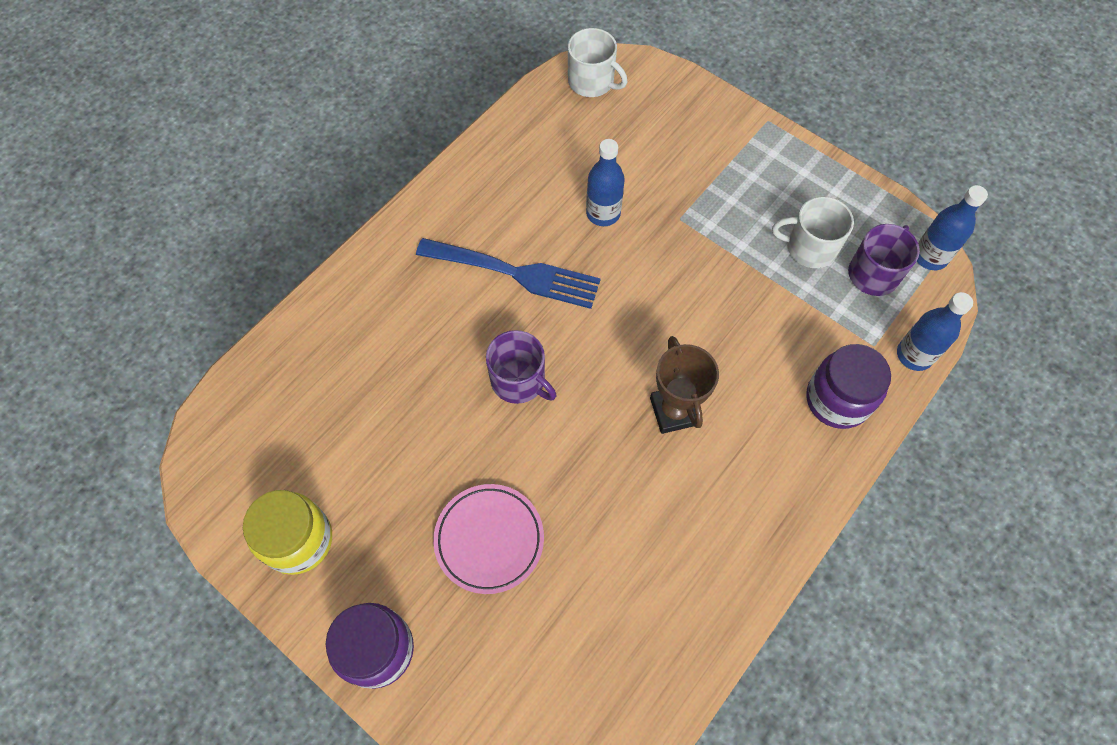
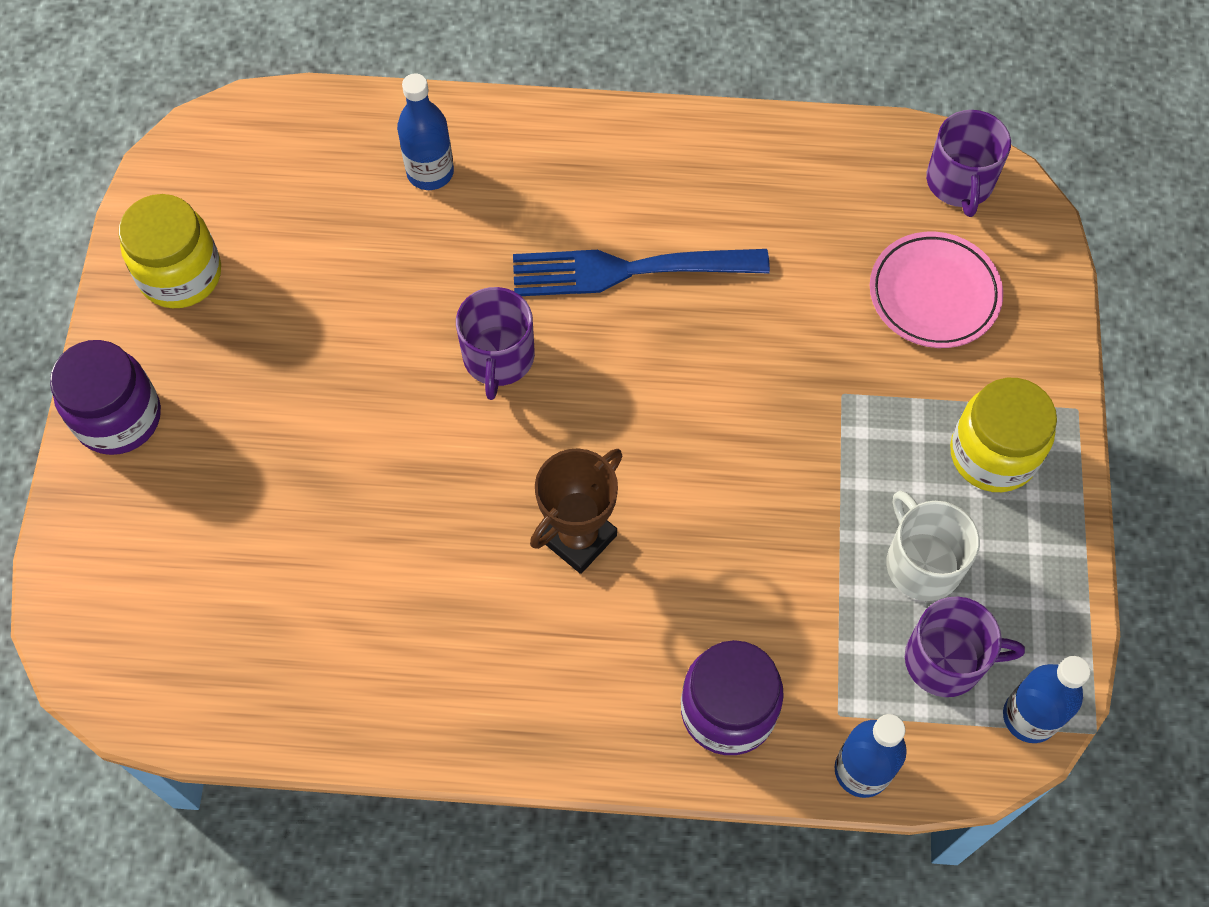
camera: 55 degrees right, 0 degrees up
blue fork [416,238,601,309] -> blue fork turned 105 degrees clockwise [513,249,770,296]
pink plate [433,484,544,594] -> pink plate moved to [870,232,1003,348]
white mug [568,28,627,97] -> purple mug [926,110,1011,217]
blue bottle [586,139,625,226] -> blue bottle moved to [397,73,454,190]
none -> yellow jar [950,378,1057,492]

